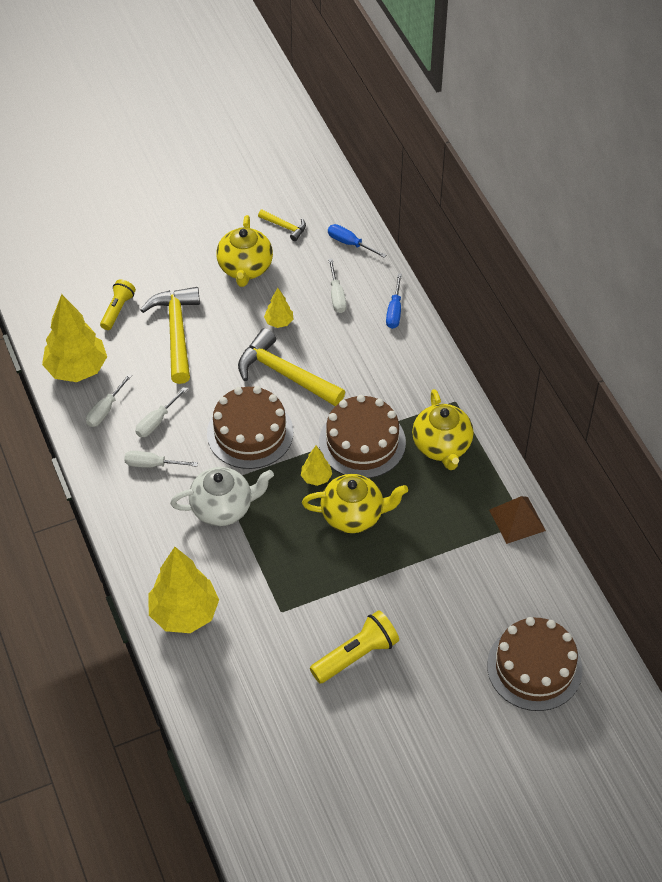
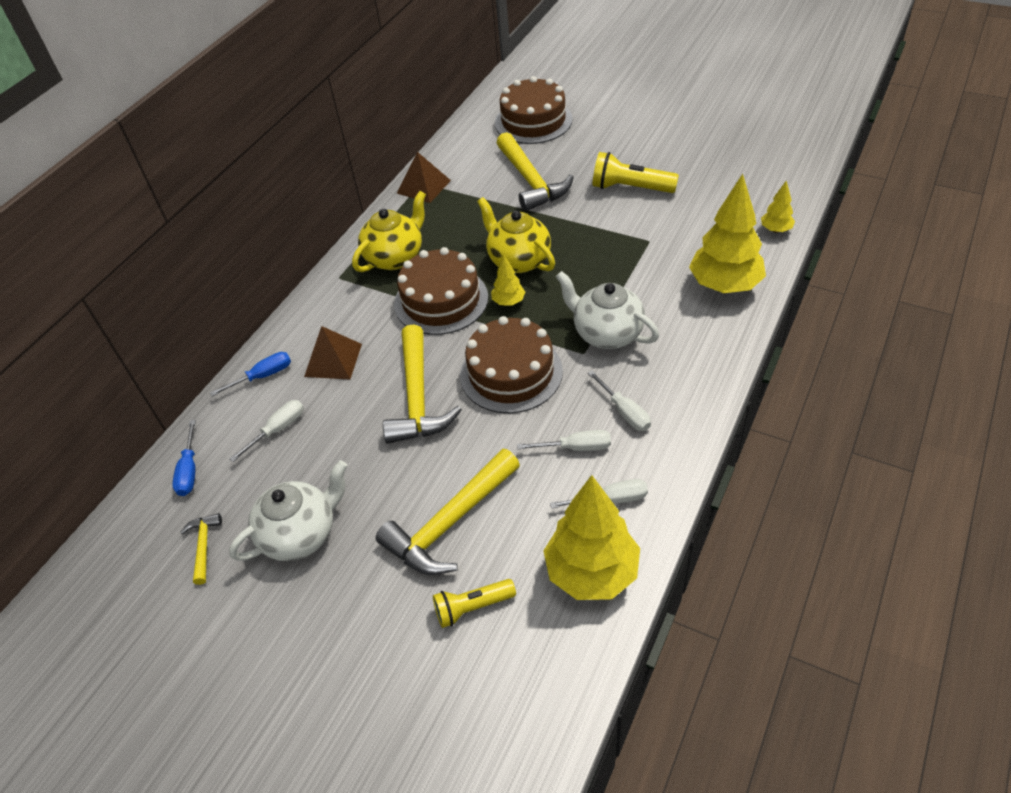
camera: 125 degrees left, 5 degrees down
yellow teapot [216,215,273,287] -> white teapot [229,460,347,561]
yellow tree [264,288,293,328] -> yellow tree moved to [761,181,795,233]
none -> brown pyramid [304,326,362,380]
none -> yellow hammer [496,132,574,211]

